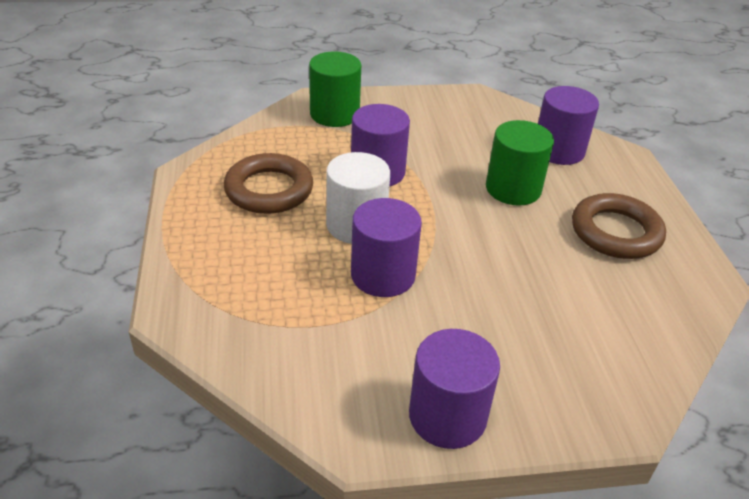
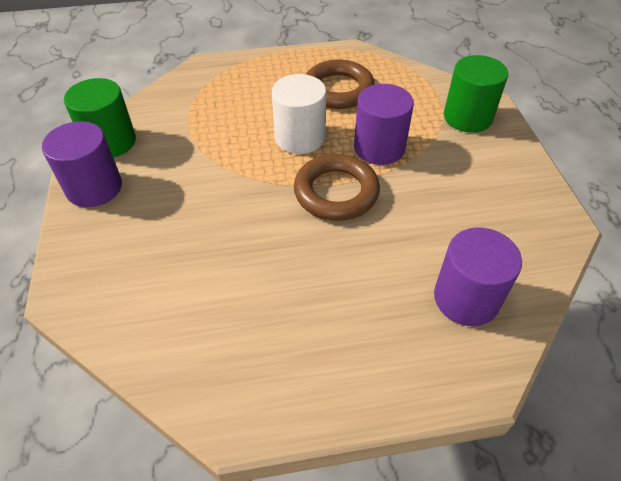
camera: 90 degrees right, 10 degrees up
purple cylinder [351,198,422,297] -> none
green cylinder [486,120,554,205] -> green cylinder moved to [64,78,136,158]
brown ring [572,193,666,259] -> brown ring moved to [294,154,380,221]

